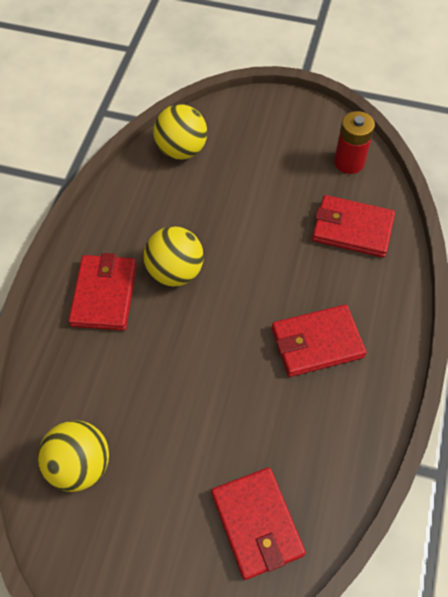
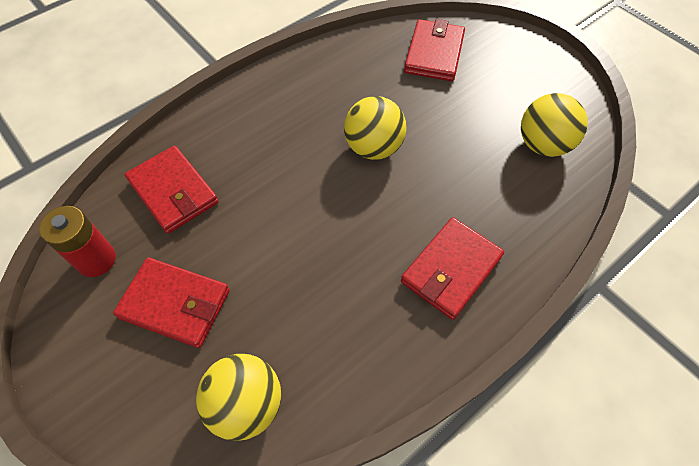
camera: 145 degrees left, 0 degrees up
yellow ball [144,226,204,287] -> yellow ball moved to [344,96,406,160]
red wallet [272,304,367,377] -> red wallet moved to [113,257,230,348]

